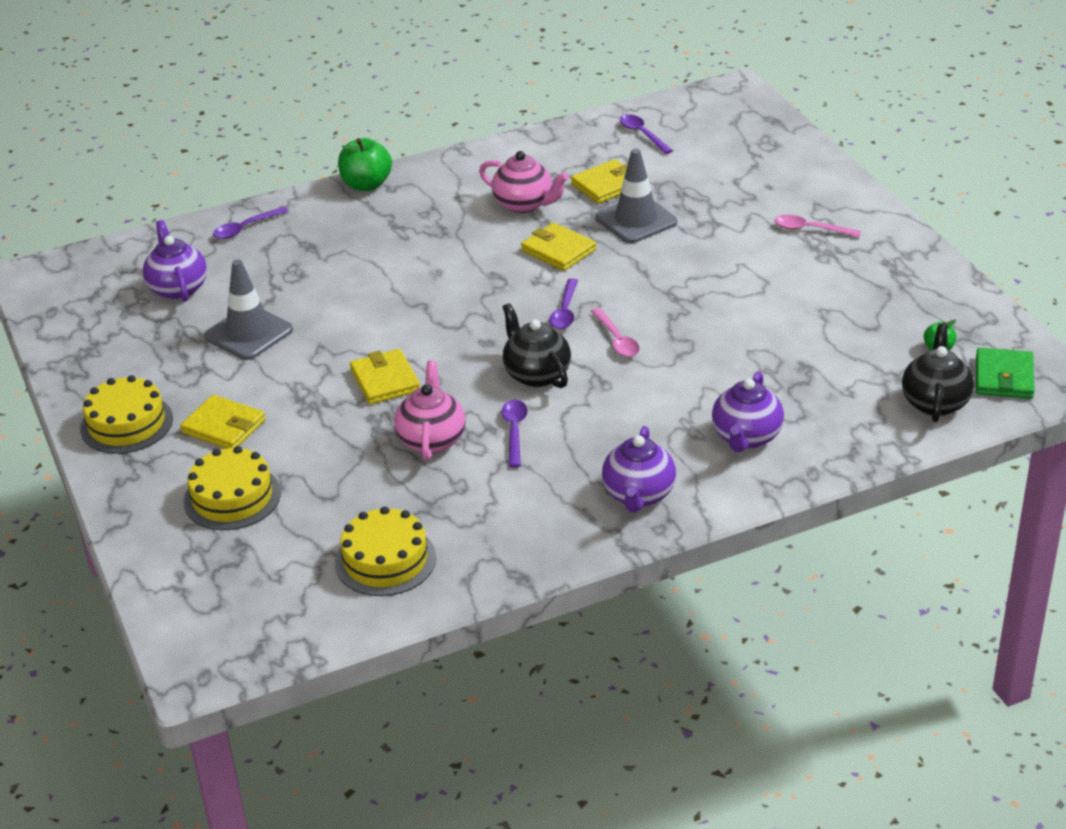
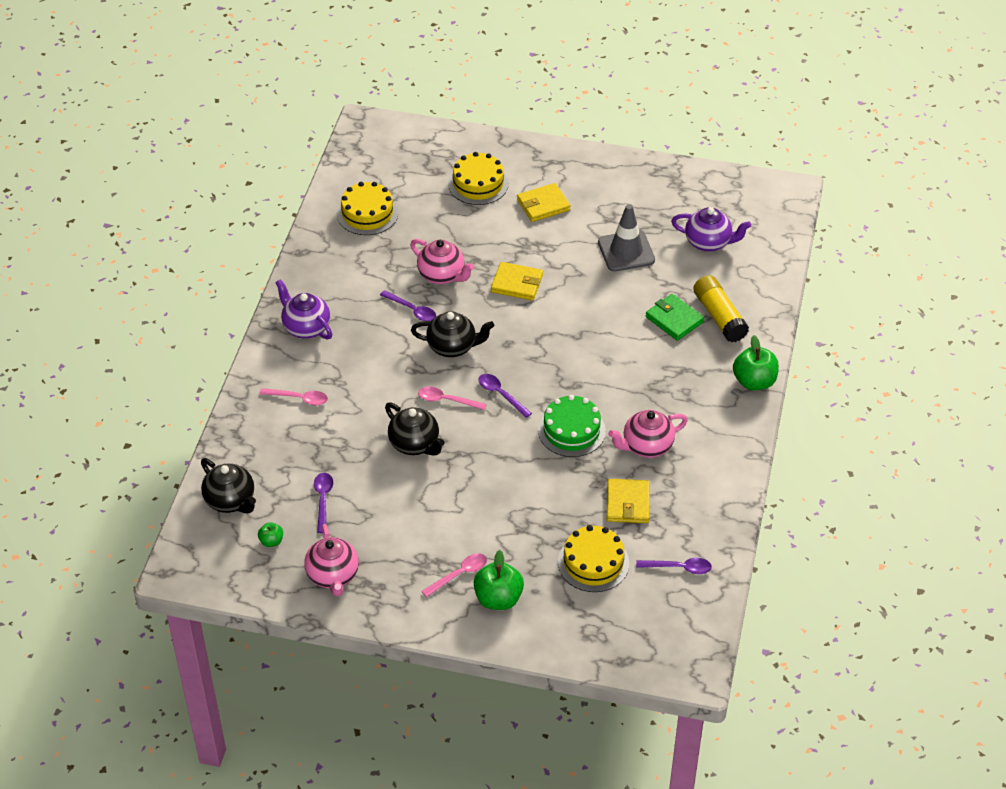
camera: 125 degrees right, 10 degrees up
yellow cake [80,375,173,454] -> yellow cake moved to [558,525,629,592]
purple spoon [213,206,289,239] -> purple spoon moved to [314,473,333,533]
yellow wallet [521,222,596,271] -> green cake [538,395,606,457]
grey traffic cone [596,149,677,243] -> none
purple teapot [712,371,784,452] -> pink spoon [260,388,328,406]
green wallet [976,348,1035,399] -> green wallet moved to [646,294,704,341]
none -> pink teapot [304,524,359,596]
none -> black teapot [385,402,445,456]
none -> green apple [474,550,524,610]
none -> yellow glue stick [693,275,749,342]

